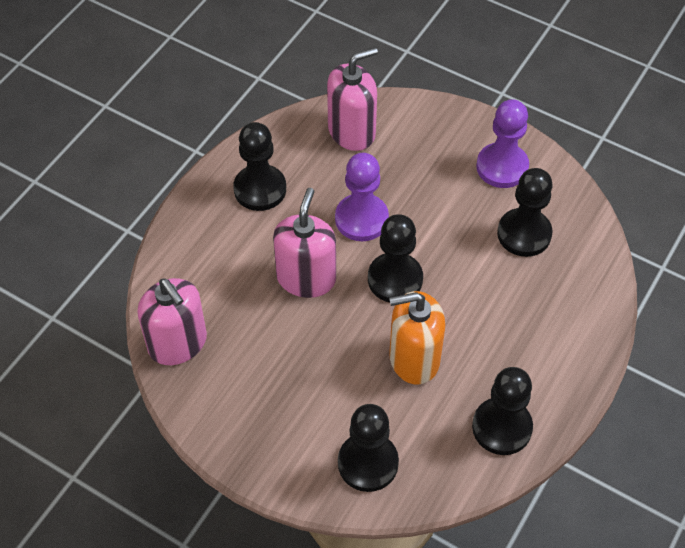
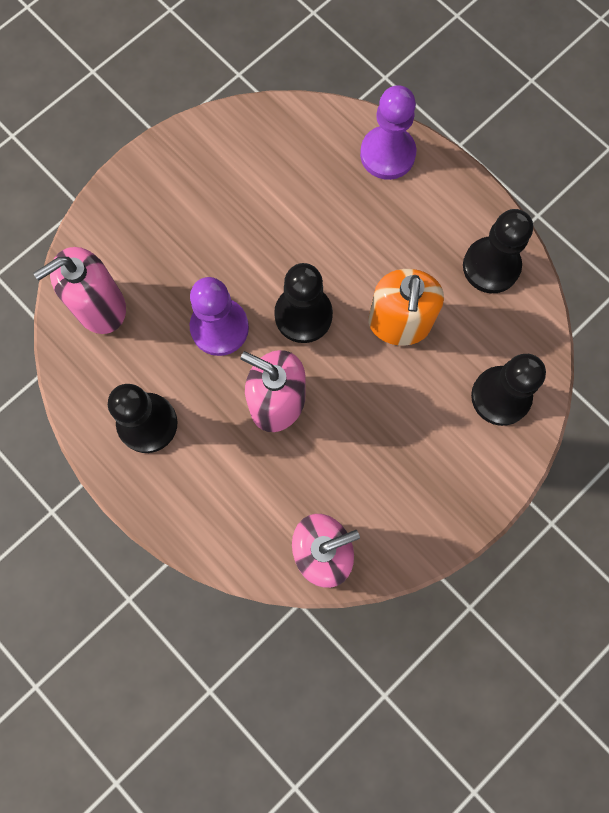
camera: 75 degrees left, 20 degrees up
pink soap dispenser [327,47,378,151] -> pink soap dispenser turned 105 degrees counterclockwise [33,247,126,334]
purple pawn [476,99,529,188] -> purple pawn moved to [360,85,416,180]
black pawn [497,168,553,257] -> none

